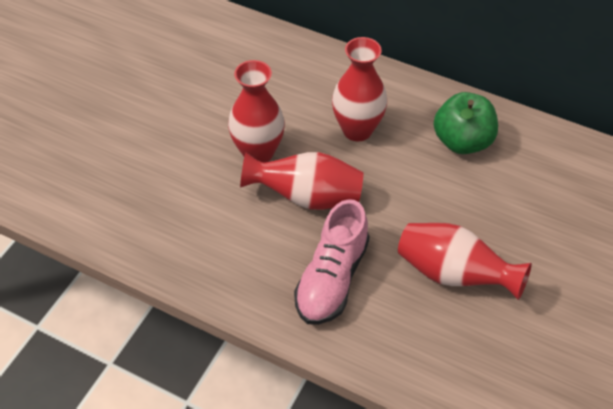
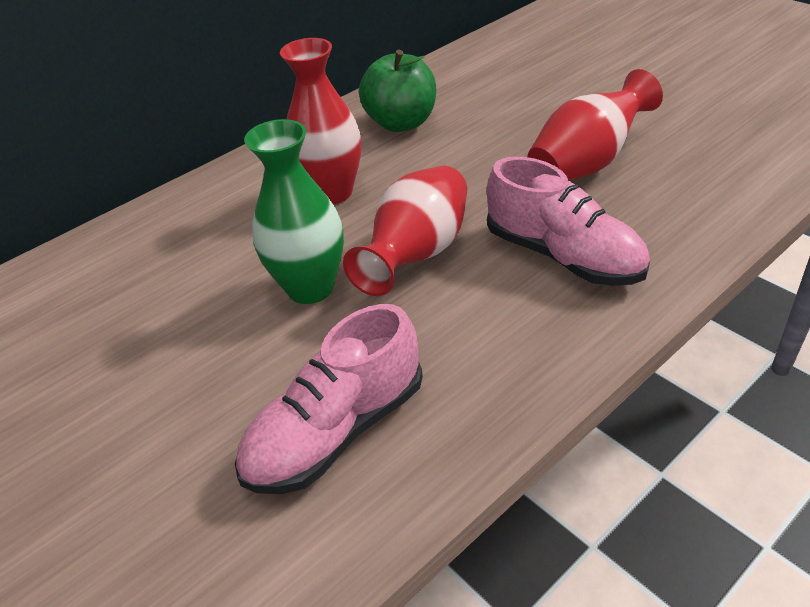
camera: 65 degrees left, 10 degrees down
red vase [228,60,285,163] -> green vase [244,119,344,304]
none -> pink shoe [235,304,423,494]

